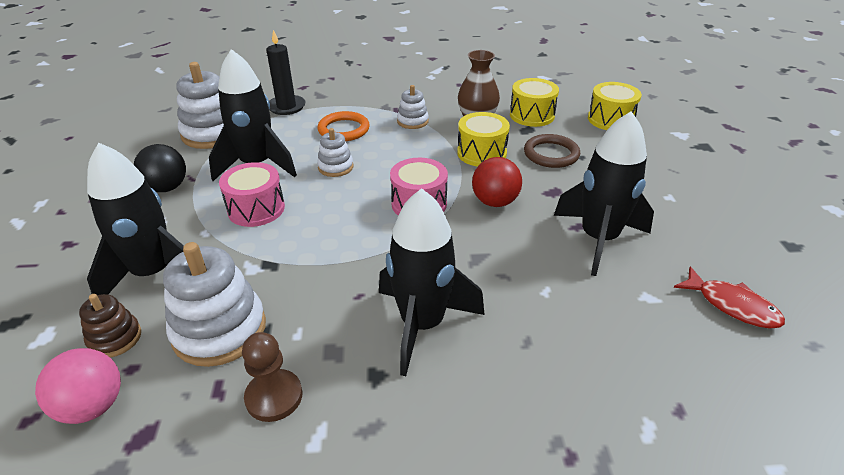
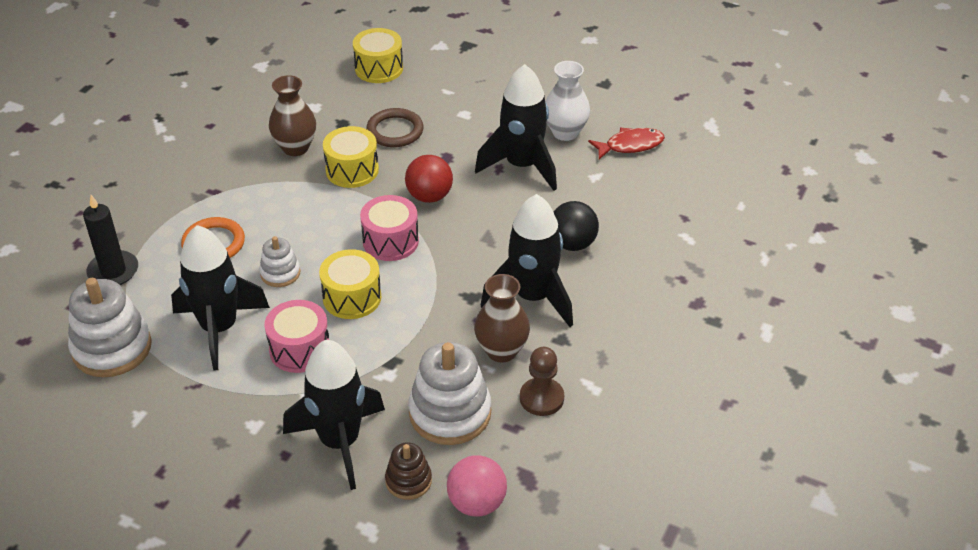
camera: 60 degrees left, 5 degrees up
black ball [134,144,186,192] -> black ball moved to [554,201,599,251]
white stacking toy [397,85,429,129] -> none
yellow drum [510,78,559,127] -> yellow drum moved to [319,249,381,319]
none -> brown vase [474,274,530,362]
none -> white vase [545,61,590,141]

